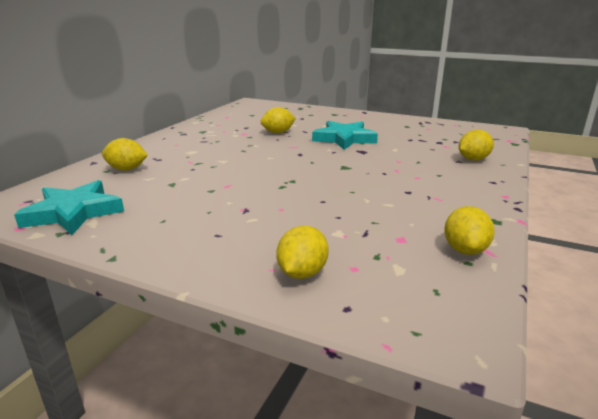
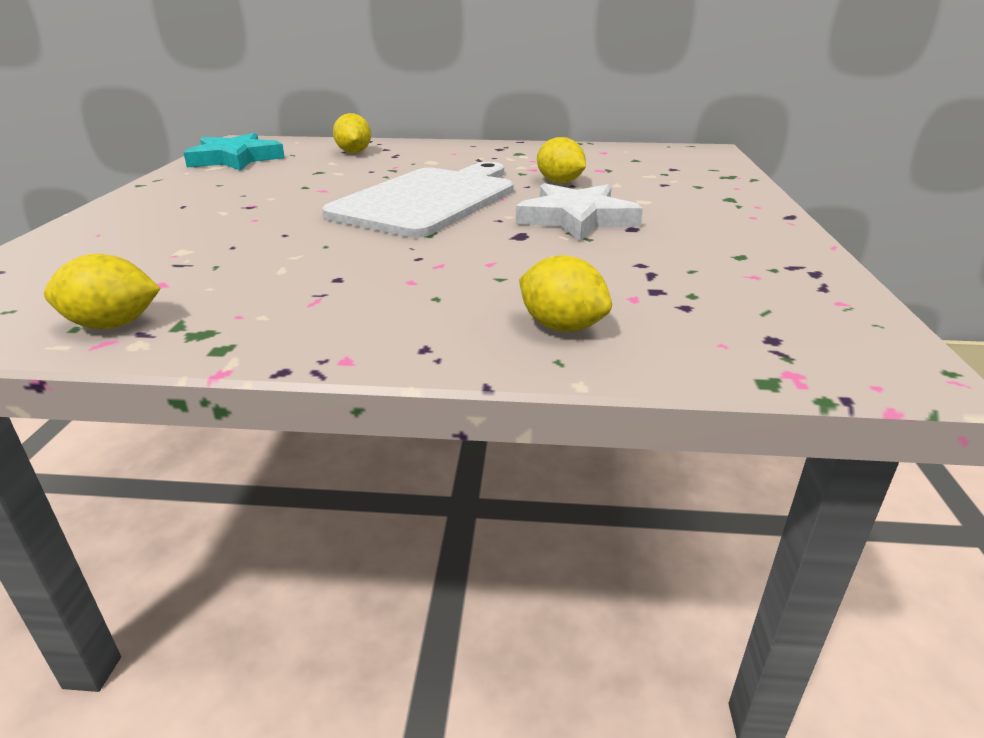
camera: 70 degrees right, 5 degrees up
yellow lemon [276,226,329,279] -> none
turquoise star [312,121,378,150] -> white star [516,183,643,241]
none -> white cutting board [322,162,514,238]

